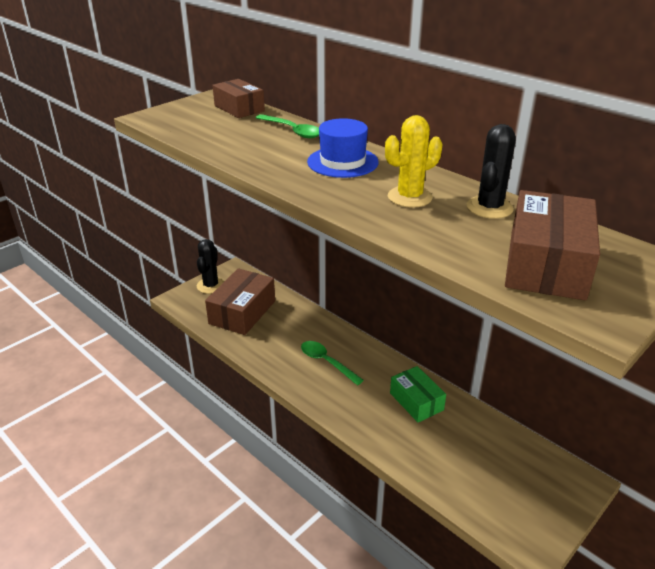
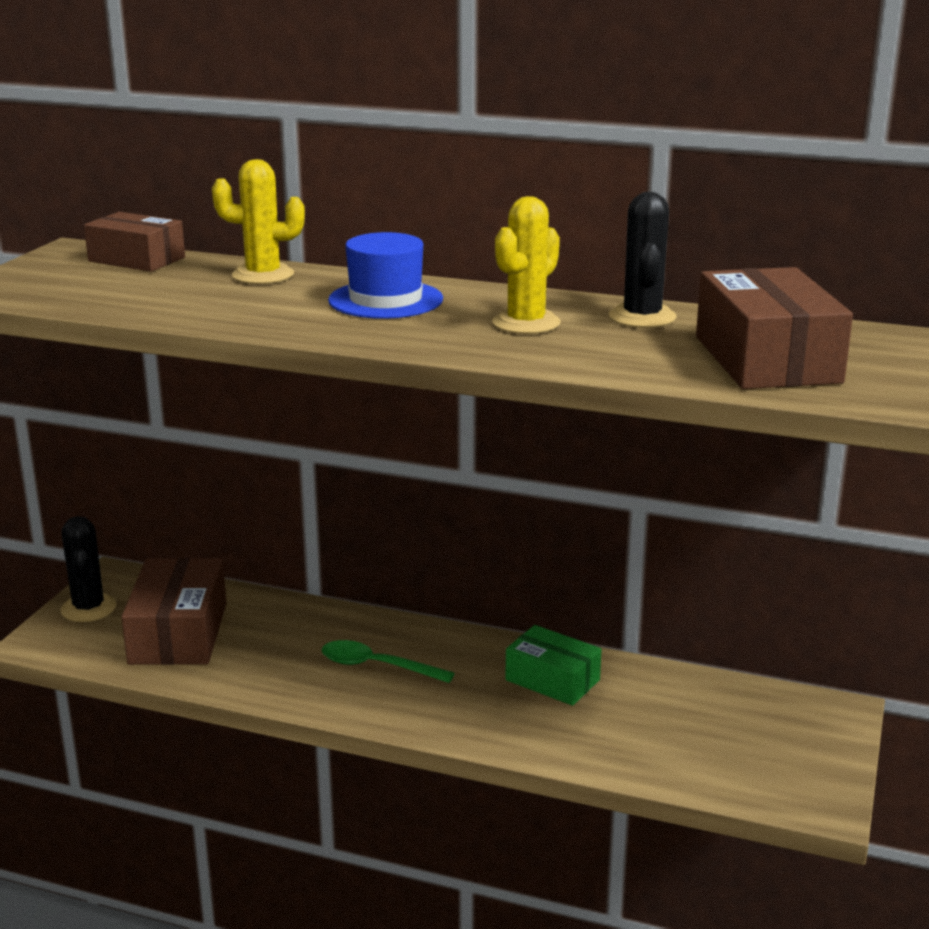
camera: 25 degrees left, 10 degrees down
green spoon [256,114,319,138] -> yellow cactus [212,159,305,284]

